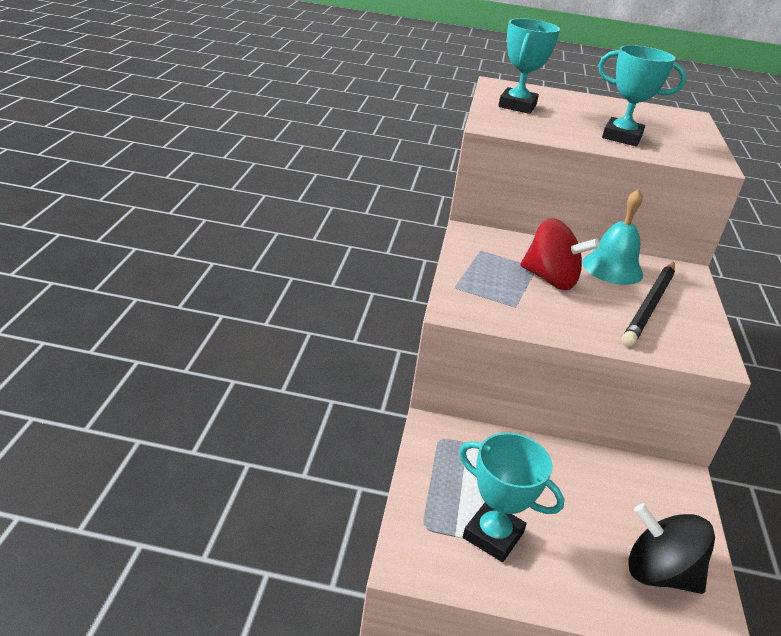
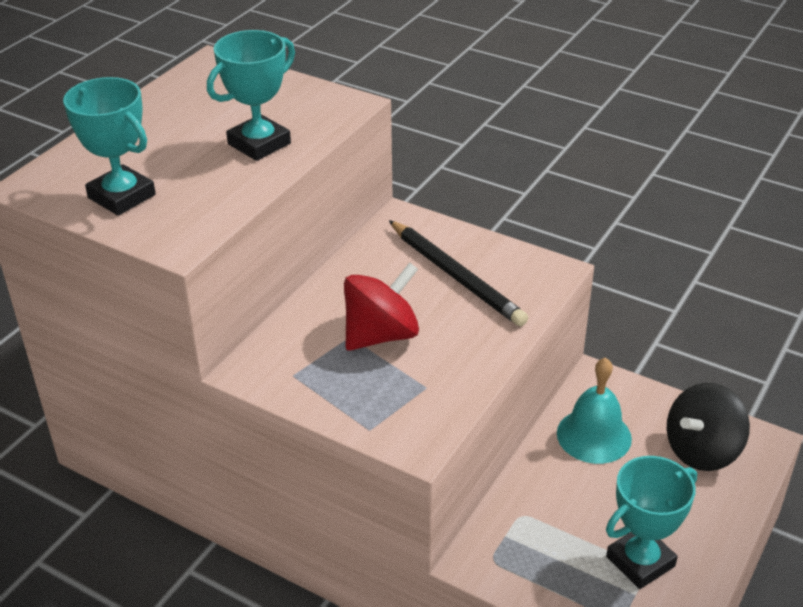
camera: 65 degrees left, 5 degrees up
turquoise bell [582,189,643,285] -> turquoise bell moved to [557,357,632,464]

